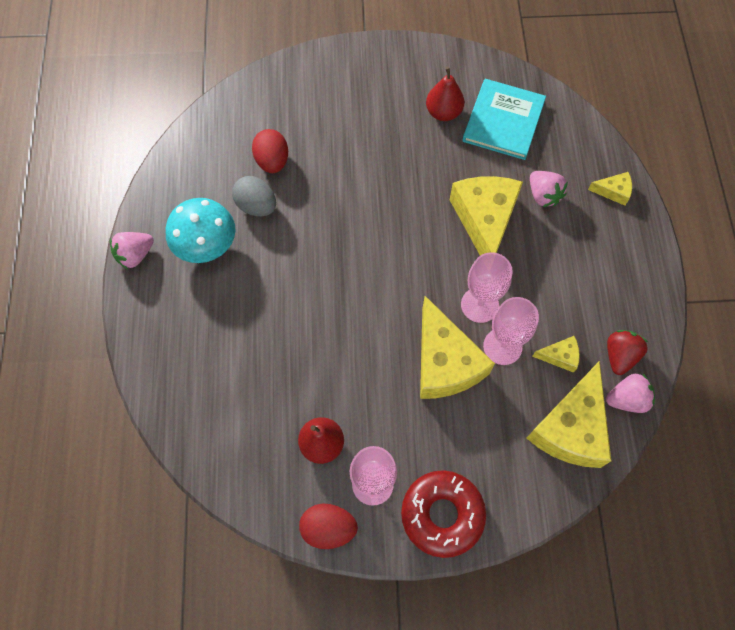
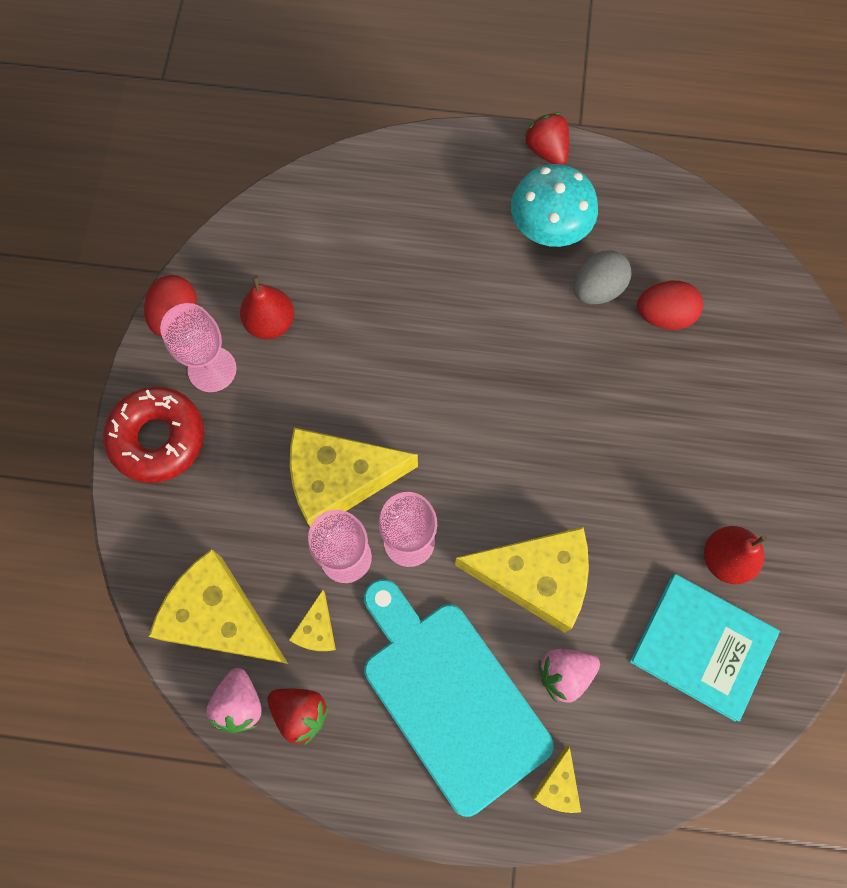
camera: 100 degrees right, 5 degrees up
pink strawberry [110,232,154,269] -> red strawberry [524,112,569,165]
none -> turquoise cutting board [364,579,554,817]

